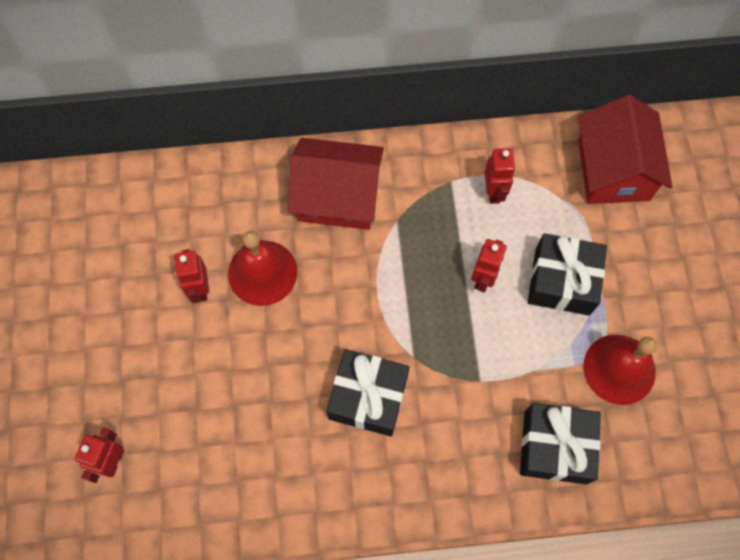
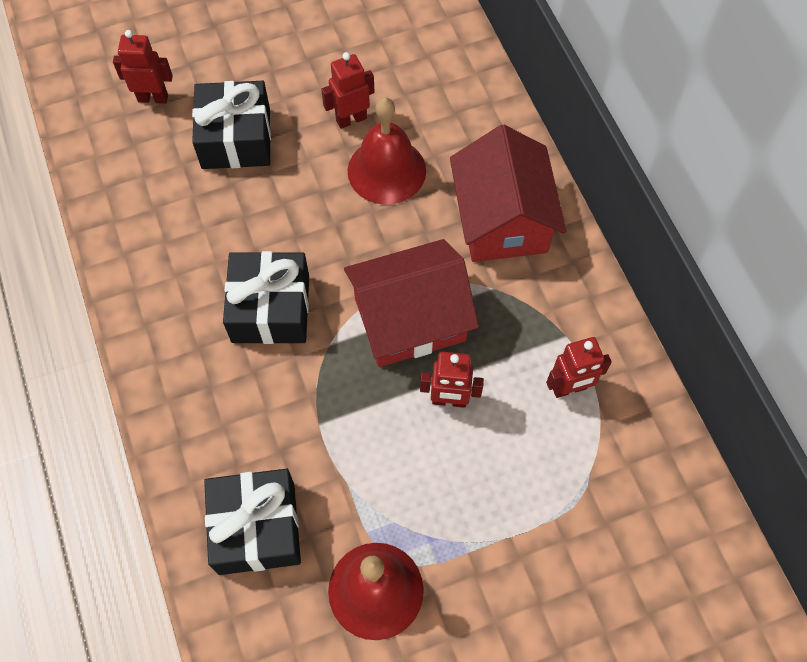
camera: 75 degrees right, 5 degrees down
black gift [528,233,607,315] -> black gift moved to [192,81,271,169]
red house [578,95,673,204] -> red house moved to [344,239,479,367]

